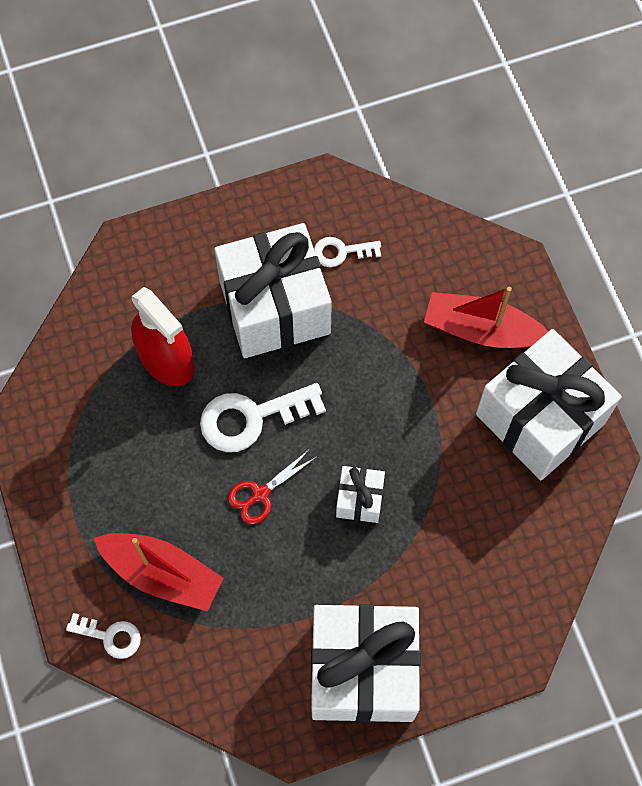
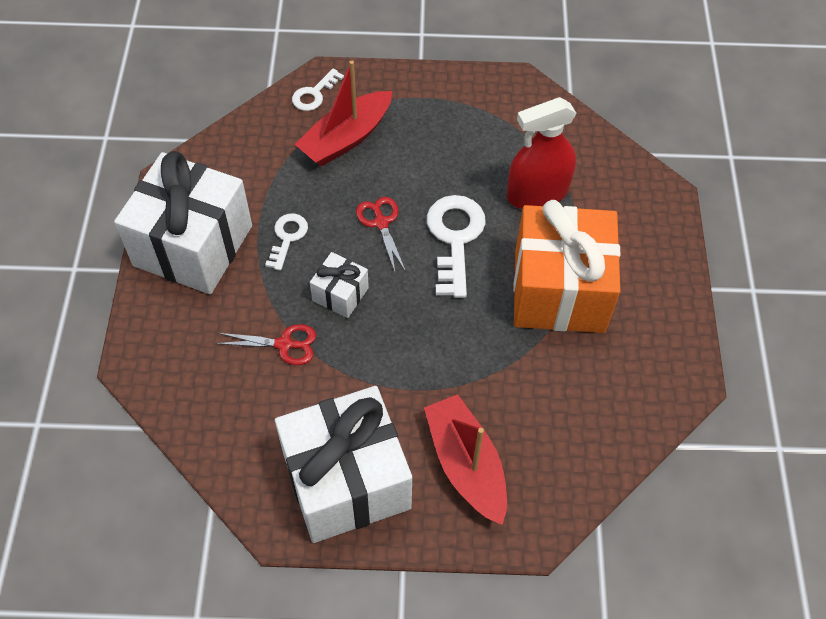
camera: 110 degrees right, 10 degrees down
white gift [214,223,332,358] -> orange gift [513,200,621,333]
white key [314,237,381,267] -> white key moved to [265,214,308,271]
red boat [424,287,548,348] -> red boat turned 60 degrees counterclockwise [424,394,507,525]
none -> red scissors [216,324,316,365]

